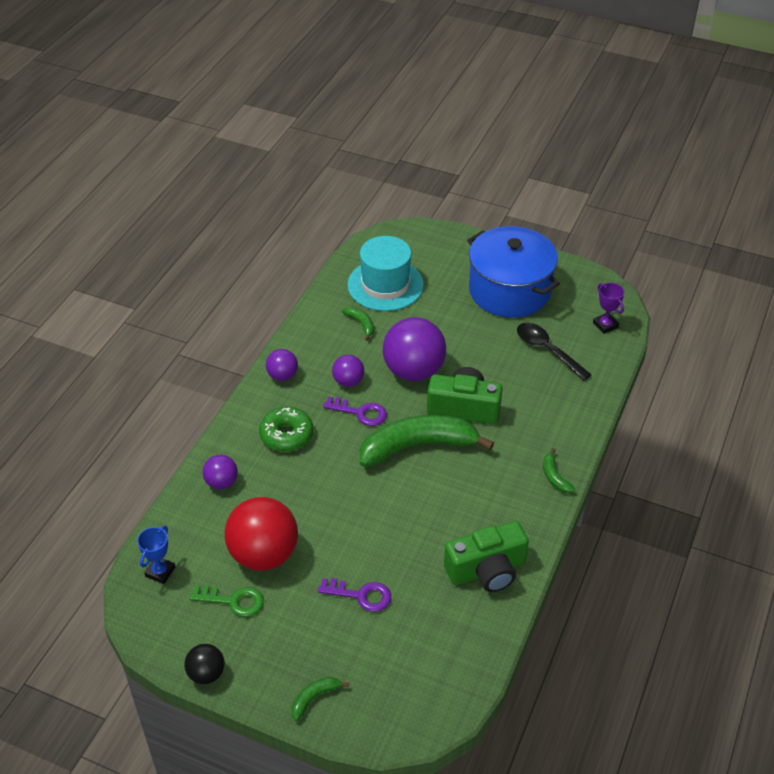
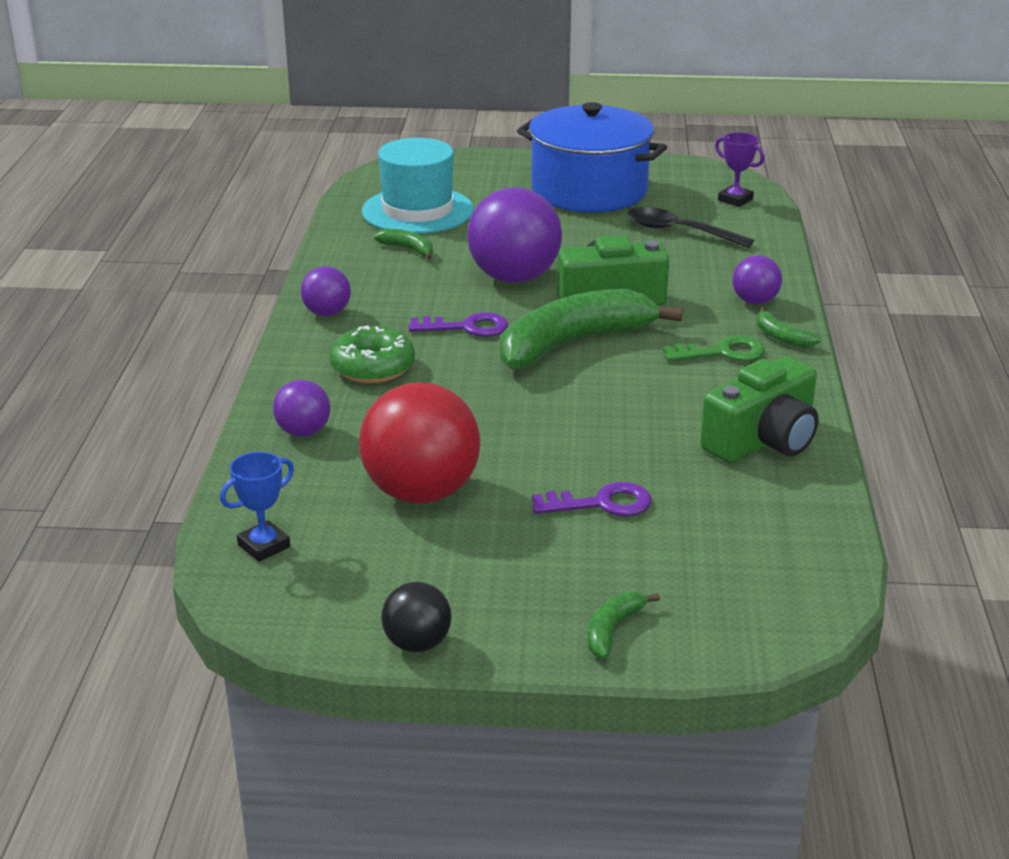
camera: 20 degrees left, 15 degrees down
blue trophy [137,526,175,584] -> blue trophy turned 45 degrees clockwise [220,452,294,562]
green key [190,585,264,617] -> green key moved to [663,336,765,361]
purple ball [332,355,364,387] -> purple ball moved to [732,255,782,304]

